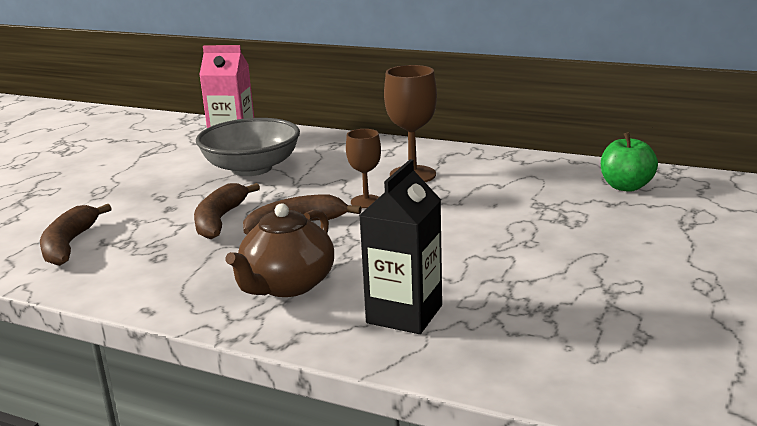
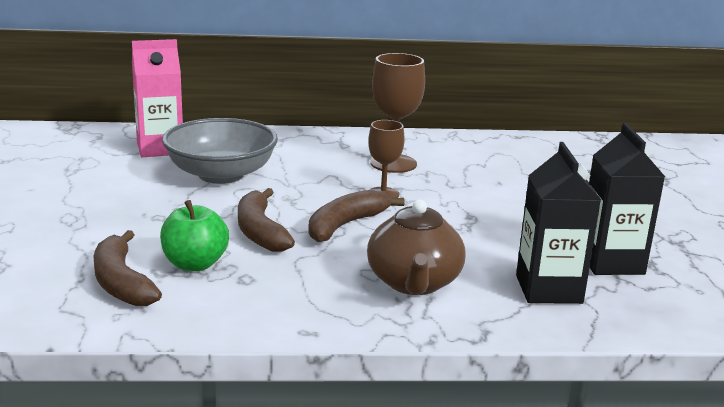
camera: 30 degrees left, 0 degrees up
green apple [601,132,658,192] -> green apple moved to [160,200,229,271]
none -> black carton [589,123,665,275]

